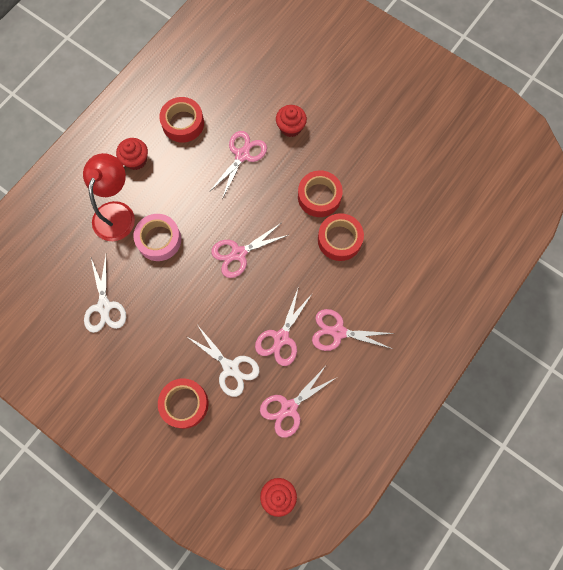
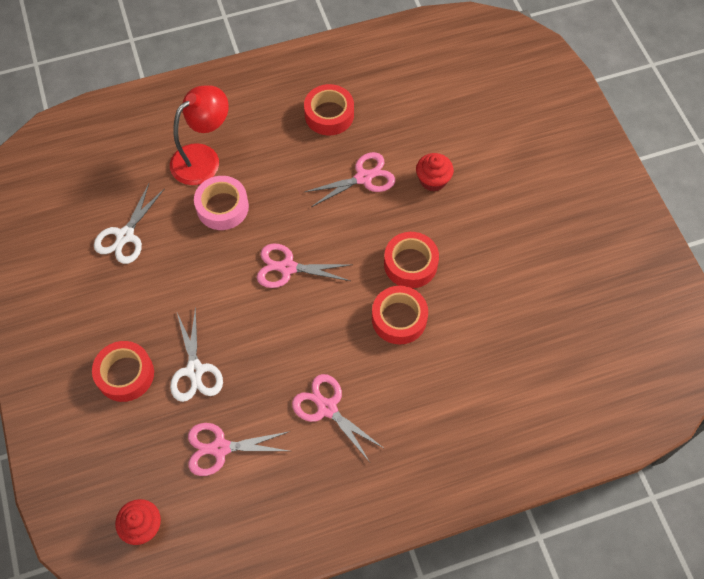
camera: 35 degrees right, 10 degrees down
red cupcake [116,138,148,170] -> none
pink scissors [255,286,313,366] -> none

